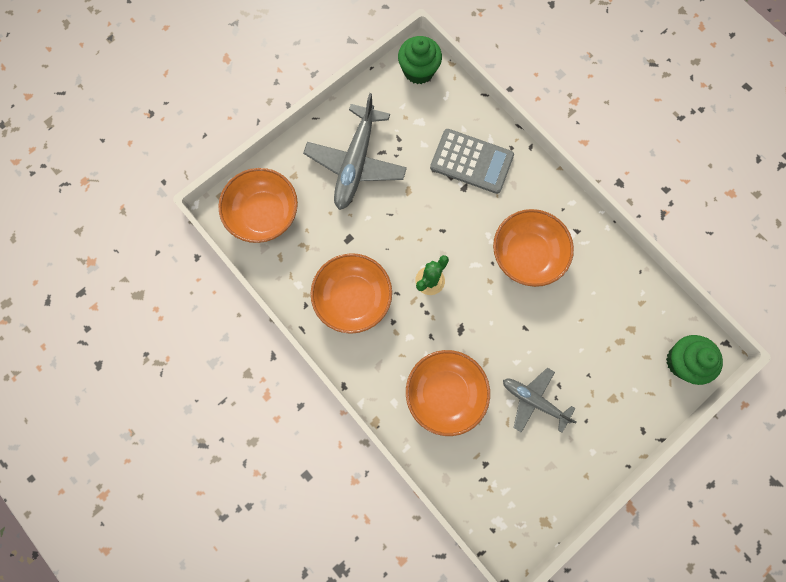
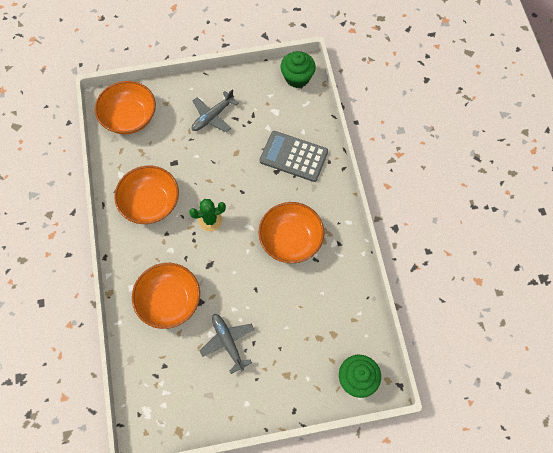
camera: 30 degrees right, 10 degrees down
grey plane [303,93,407,210] -> grey plane [192,89,239,132], size x0.62
grey calculator [430,129,514,194] -> grey calculator turned 150 degrees clockwise [260,131,328,182]

